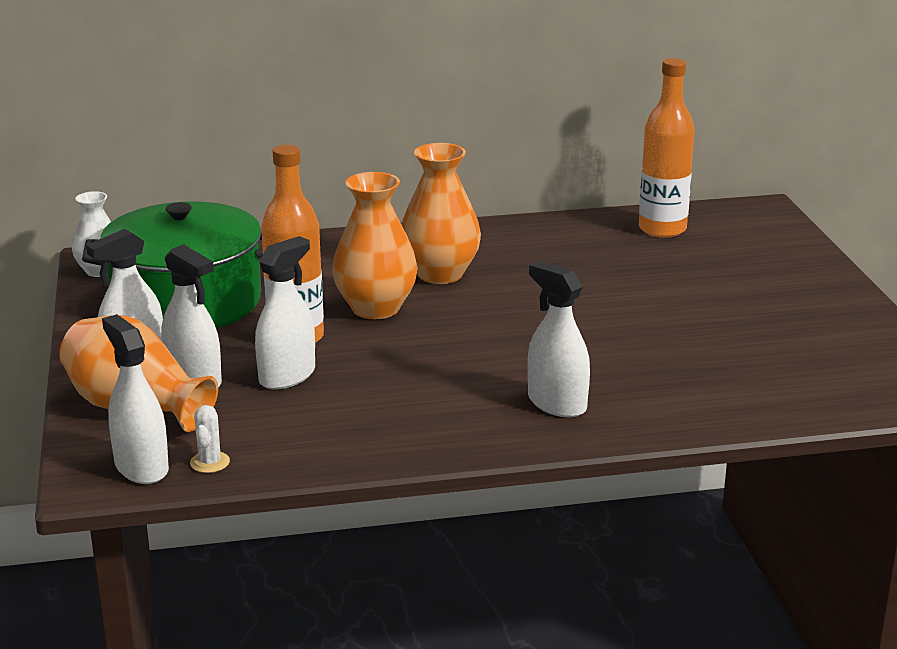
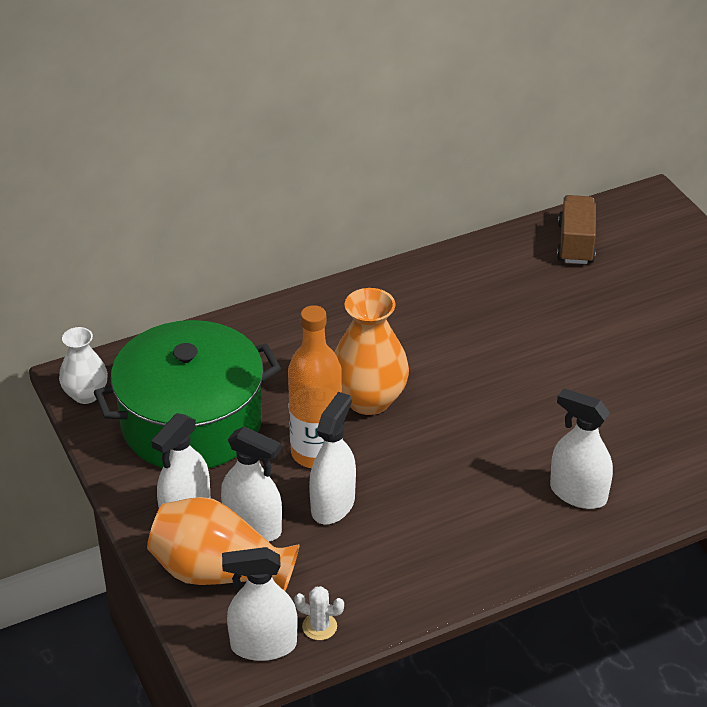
camera: 15 degrees left, 15 degrees up
white spray bottle [102,314,169,484] -> white spray bottle turned 45 degrees counterclockwise [222,547,298,661]
white cactus [190,405,230,473] -> white cactus turned 60 degrees counterclockwise [294,586,344,640]
orange vase [402,143,481,284] -> none
orange bottle [639,58,695,238] -> brown truck [557,195,596,264]

